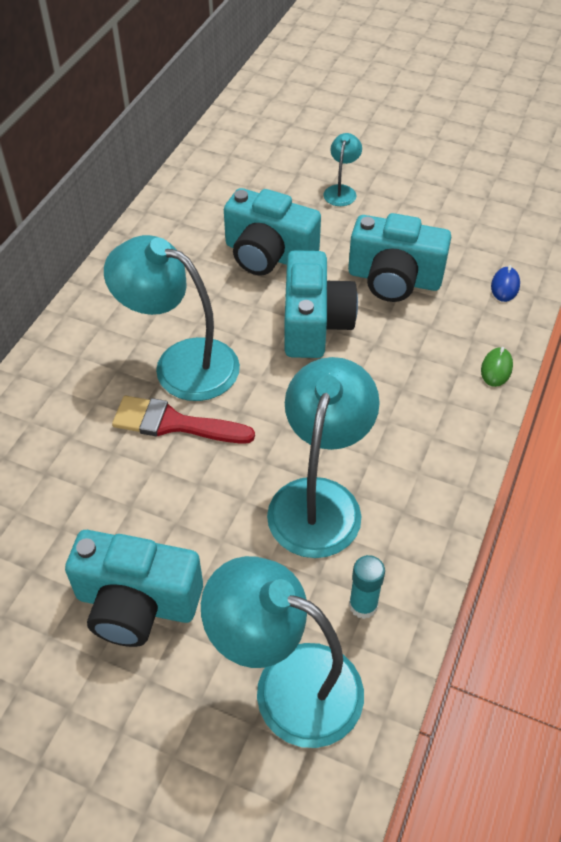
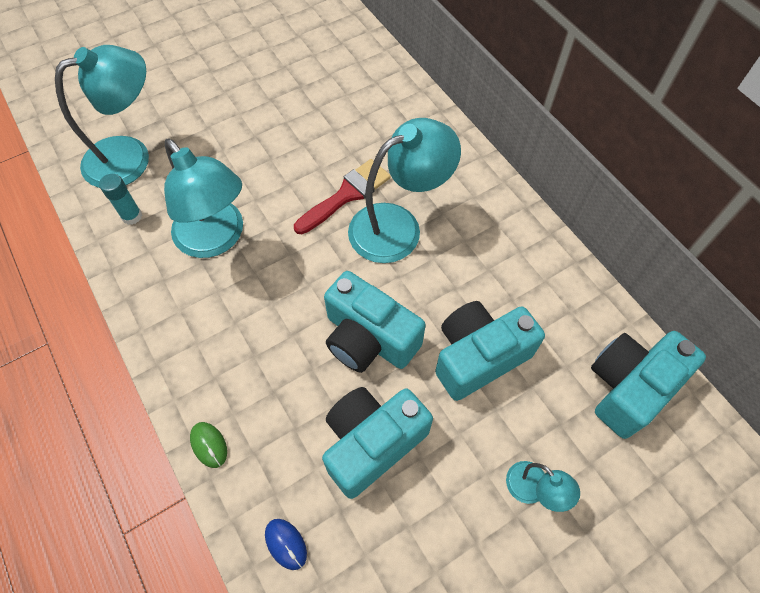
camera: 125 degrees right, 10 degrees up
turquoise camera [65,530,203,647] -> turquoise camera moved to [591,331,706,439]

